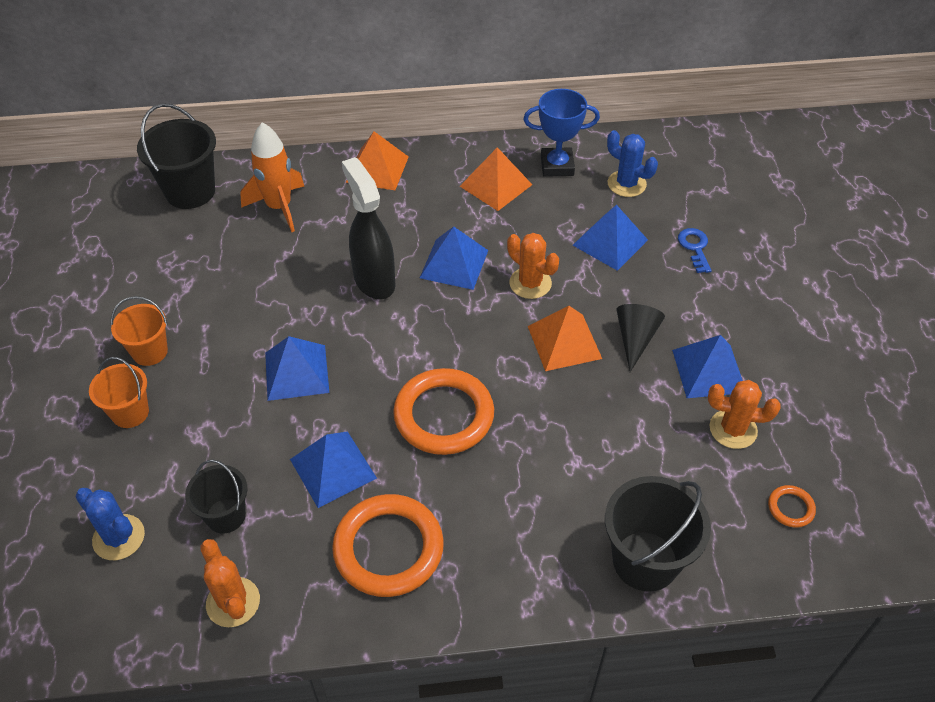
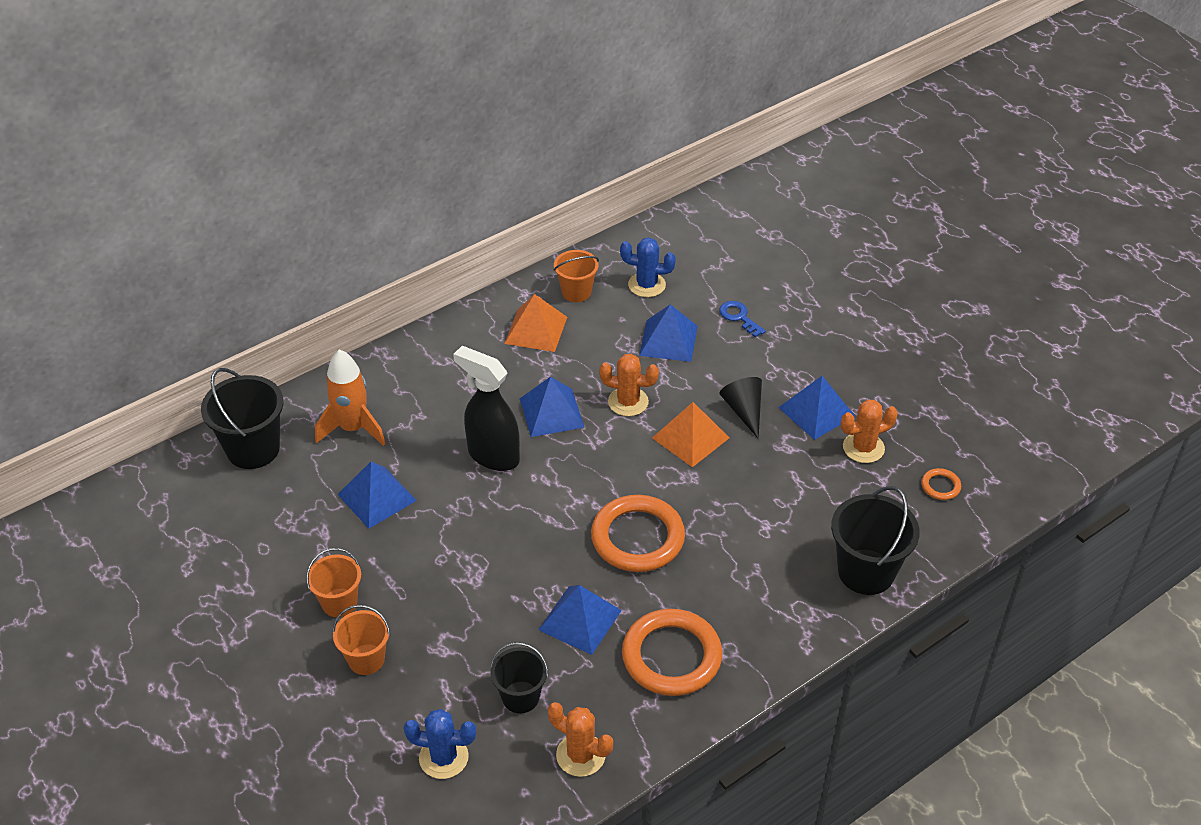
camera: 30 degrees left, 5 degrees down
blue pyramid [265,336,329,401] -> blue pyramid moved to [337,462,417,529]
orange pyramid [346,131,408,190] -> none
blue trophy [524,89,600,177] -> orange bucket [554,250,599,302]

